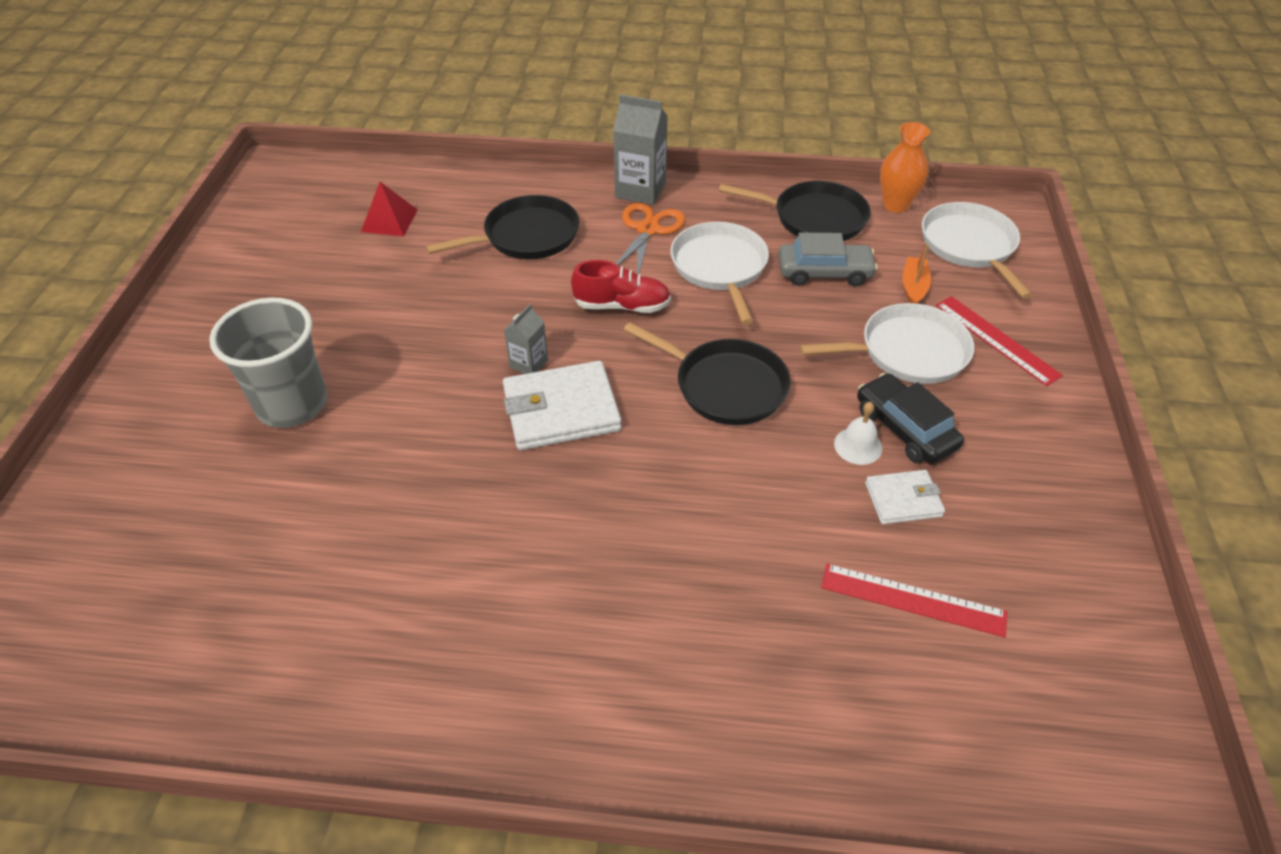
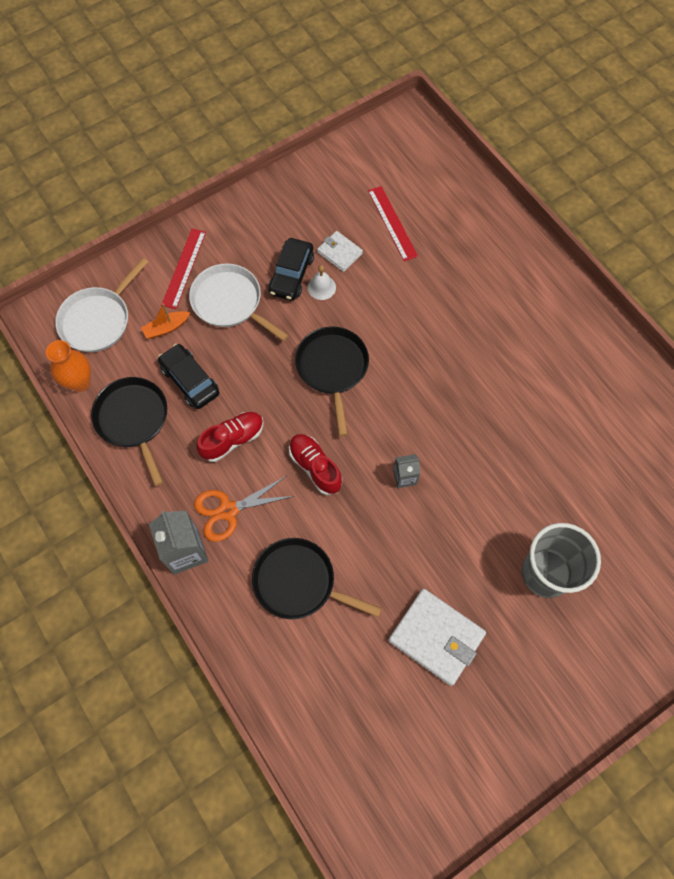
camera: 130 degrees left, 20 degrees up
red pyramid [361,182,418,236] -> none
white wallet [503,361,622,450] -> white wallet moved to [388,589,486,686]
white pan [670,222,769,325] -> red shoe [197,412,264,462]
grey car [778,233,878,286] -> black car [158,344,219,409]

